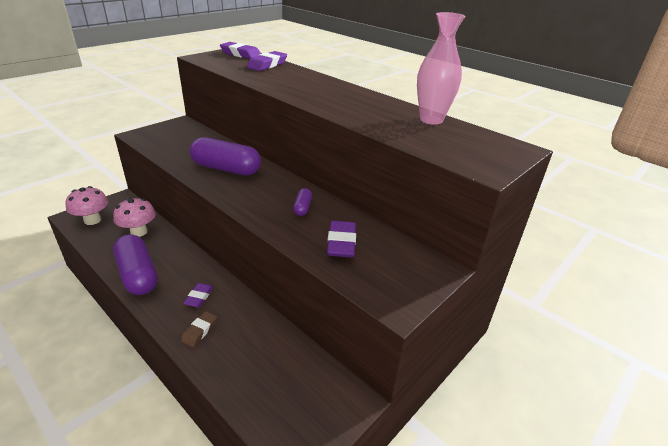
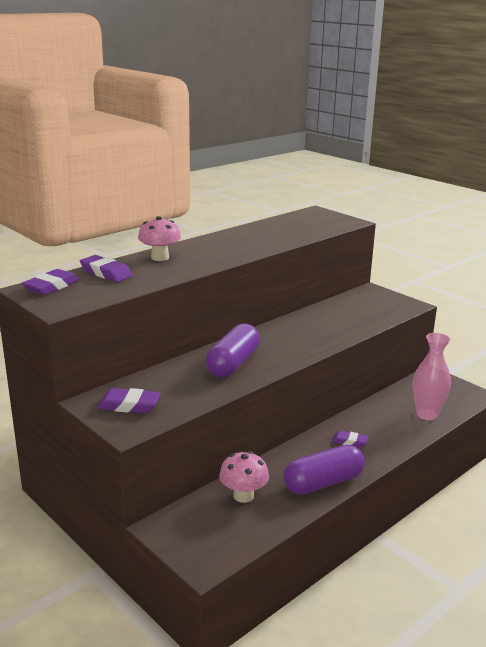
camera: 85 degrees left, 10 degrees down
pink mushroom [65,186,108,225] -> pink mushroom moved to [138,216,181,261]
brown eraser [181,311,217,347] -> none
purple capsule [293,188,312,216] -> none
purple eraser [327,221,356,257] -> purple eraser moved to [97,388,161,413]
pink vase [417,12,466,125] -> pink vase moved to [413,333,451,420]

